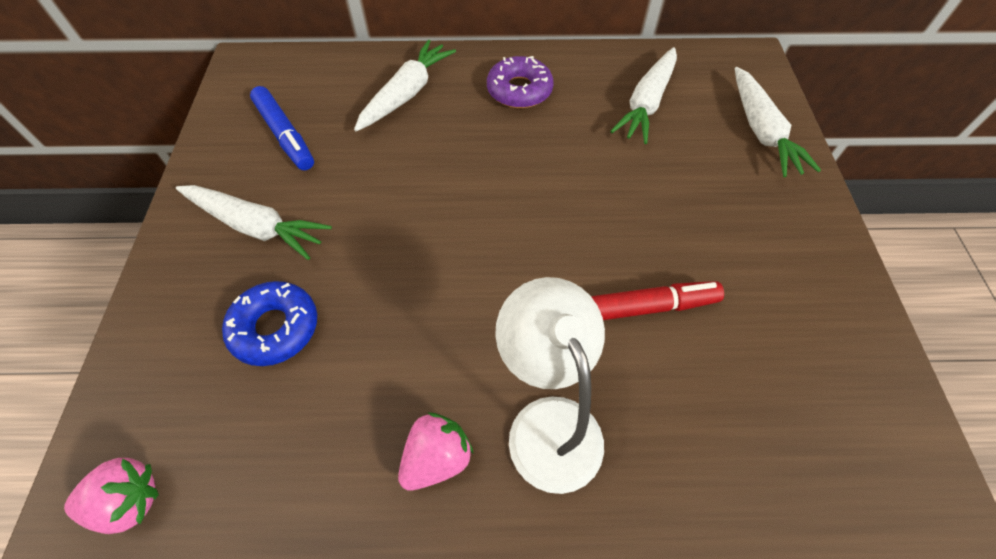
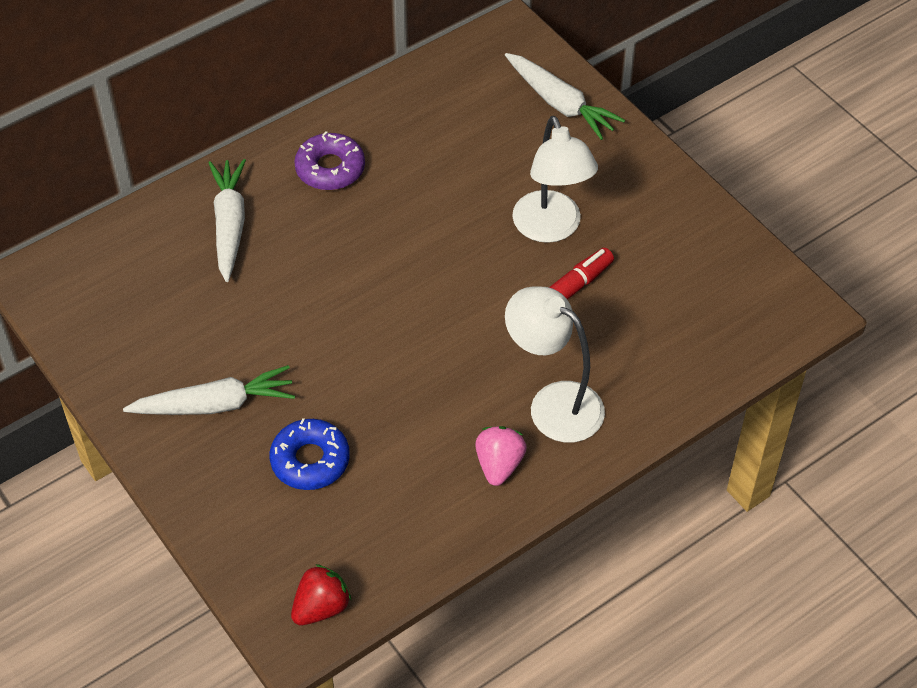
camera: 35 degrees left, 5 degrees down
pink strawberry [64,458,159,534] -> red strawberry [291,564,351,625]
blue marker [250,86,314,170] -> none
white carrot [610,47,677,144] -> none
none -> white lamp [512,116,598,243]

